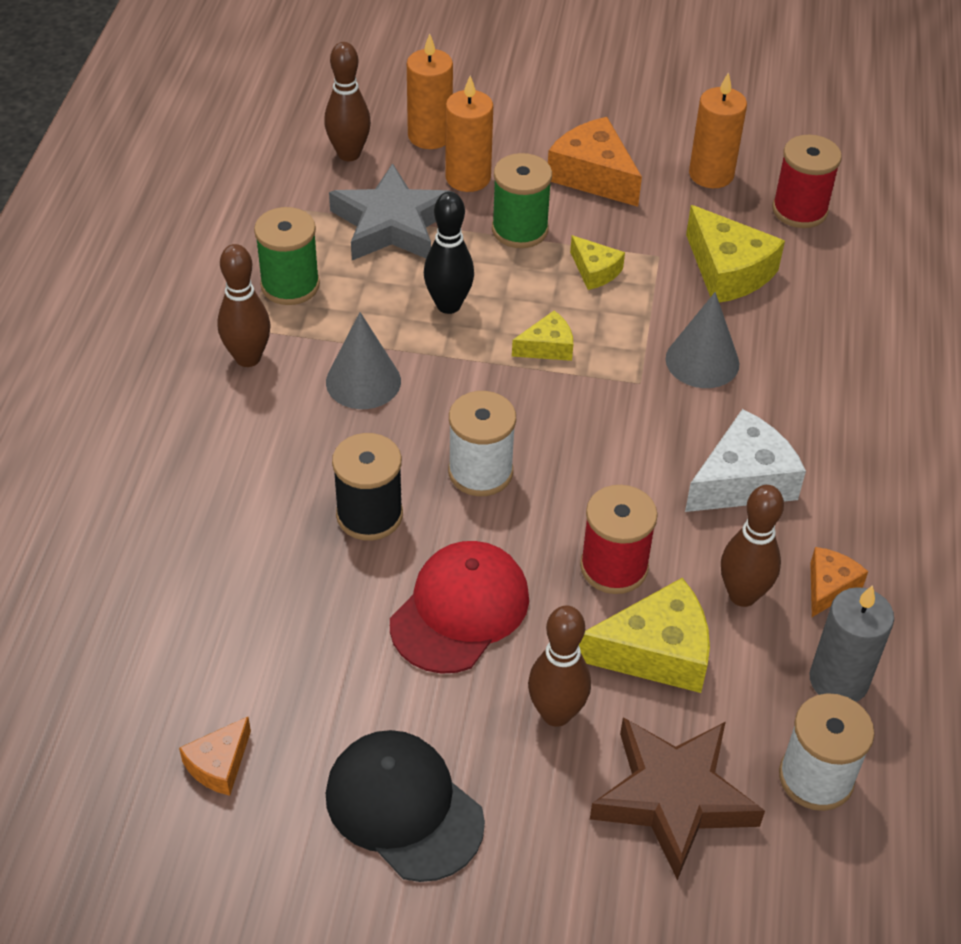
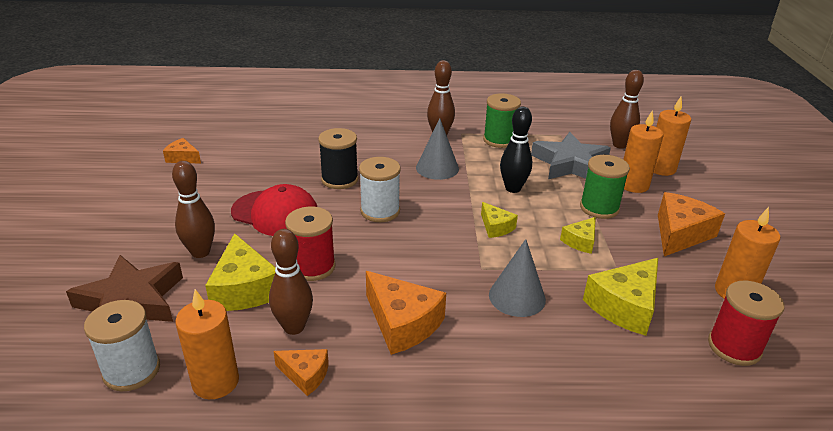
camera: 80 degrees right, 15 degrees down
black cap [326,730,485,882] -> none
white cheese [685,409,806,512] -> orange cheese [366,271,446,355]
grey candle [810,585,894,702] -> orange candle [175,289,239,399]

